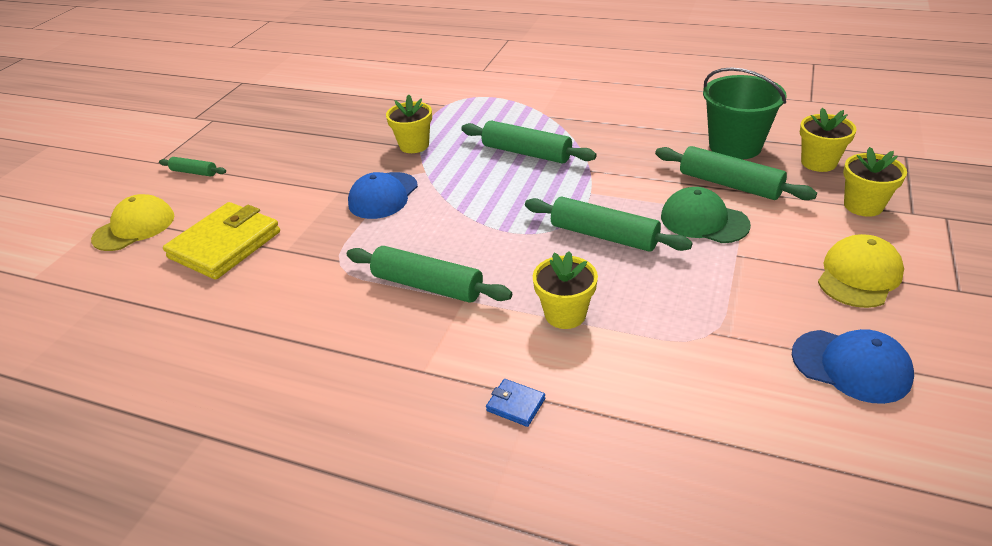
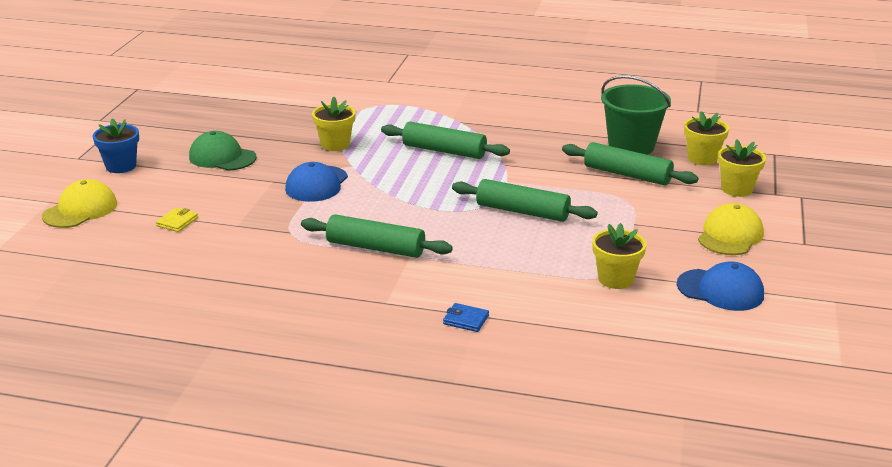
camera: 10 degrees left, 10 degrees down
green rolling pin [159,157,226,177] -> blue flower pot [93,118,139,173]
yellow wallet [163,202,280,280] -> yellow wallet [156,208,198,232], size x0.41
yellow flower pot [533,251,598,329] -> yellow flower pot moved to [592,223,646,289]
green cap [661,187,751,243] -> green cap moved to [189,131,257,170]

